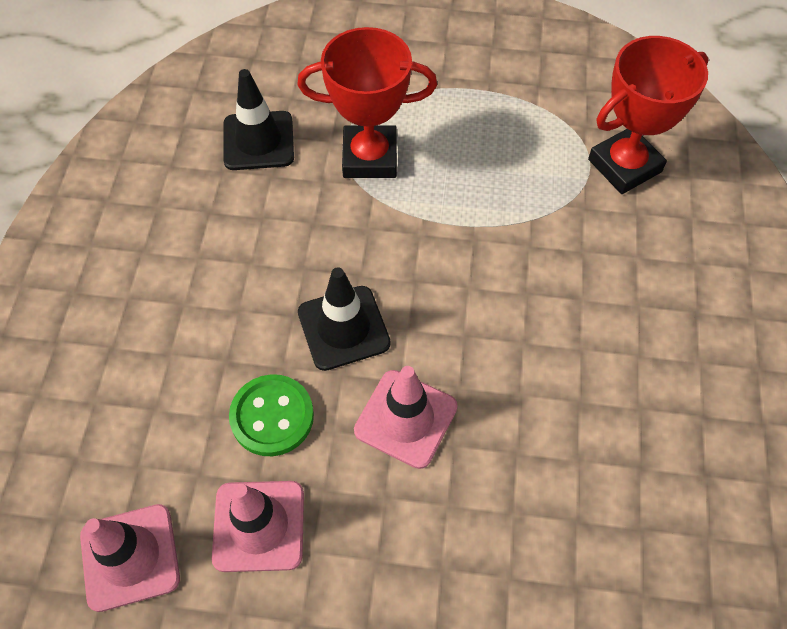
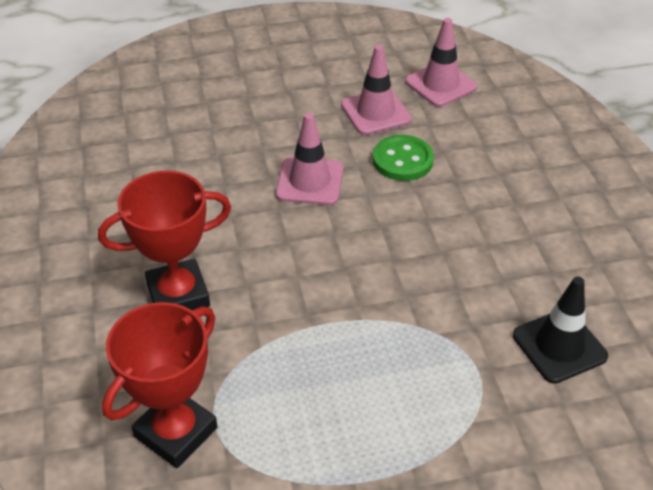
camera: 160 degrees right, 15 degrees down
red trophy [297,27,437,178] -> red trophy moved to [98,171,231,310]
black traffic cone [298,267,391,371] -> none

